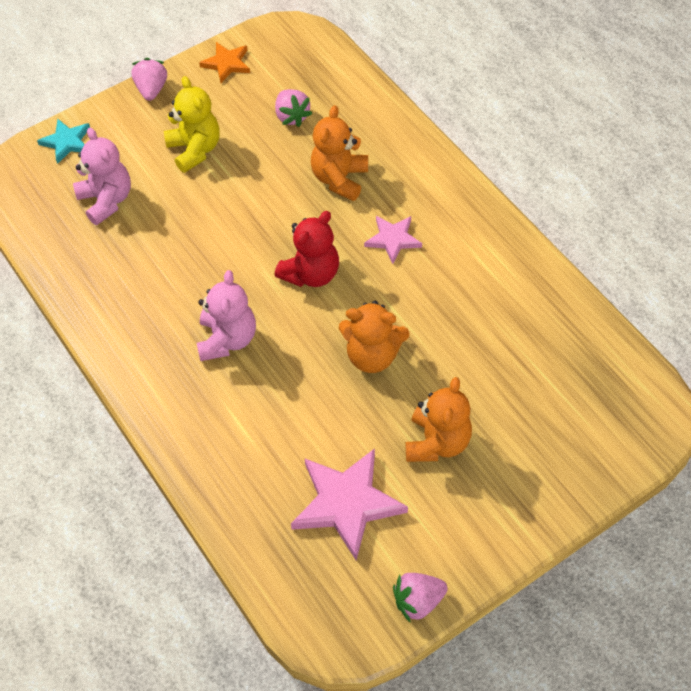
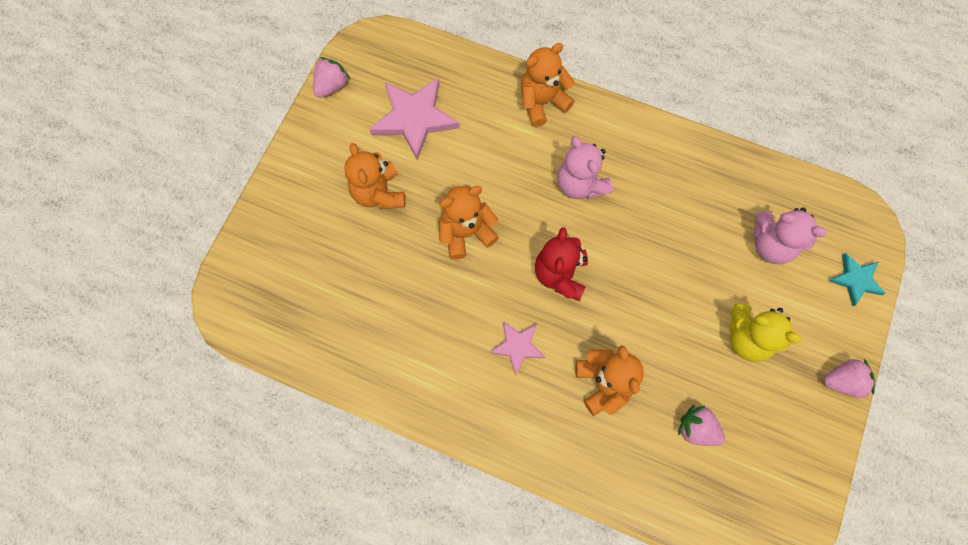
camera: 145 degrees right, 15 degrees up
pink strawberry [132,58,167,101] -> pink strawberry turned 60 degrees counterclockwise [823,359,875,398]
orange star [199,42,250,83] -> none
none -> orange teddy bear [521,43,574,127]

